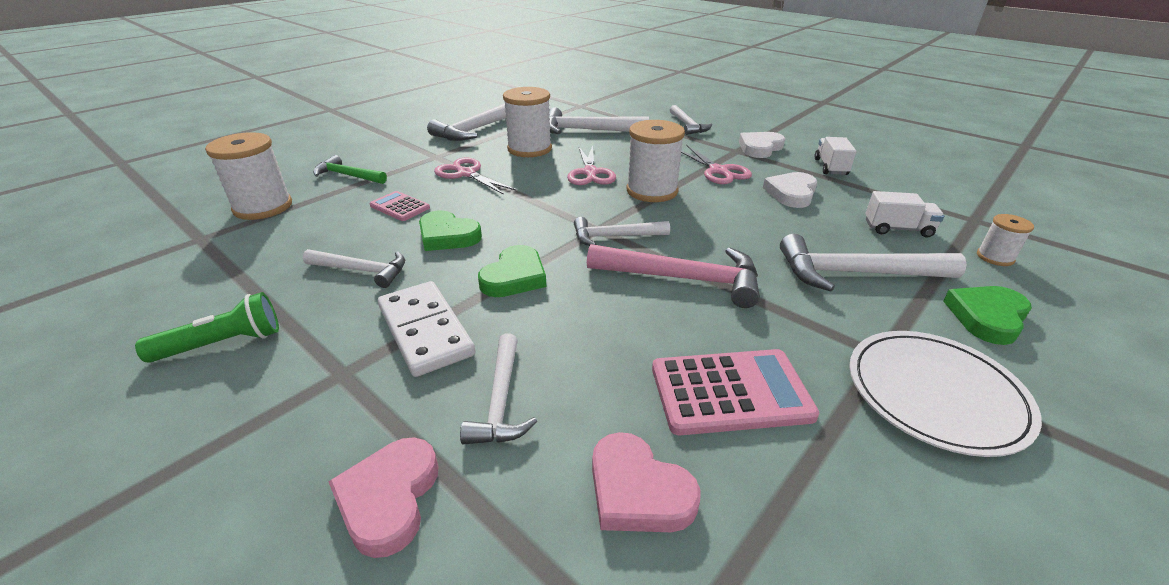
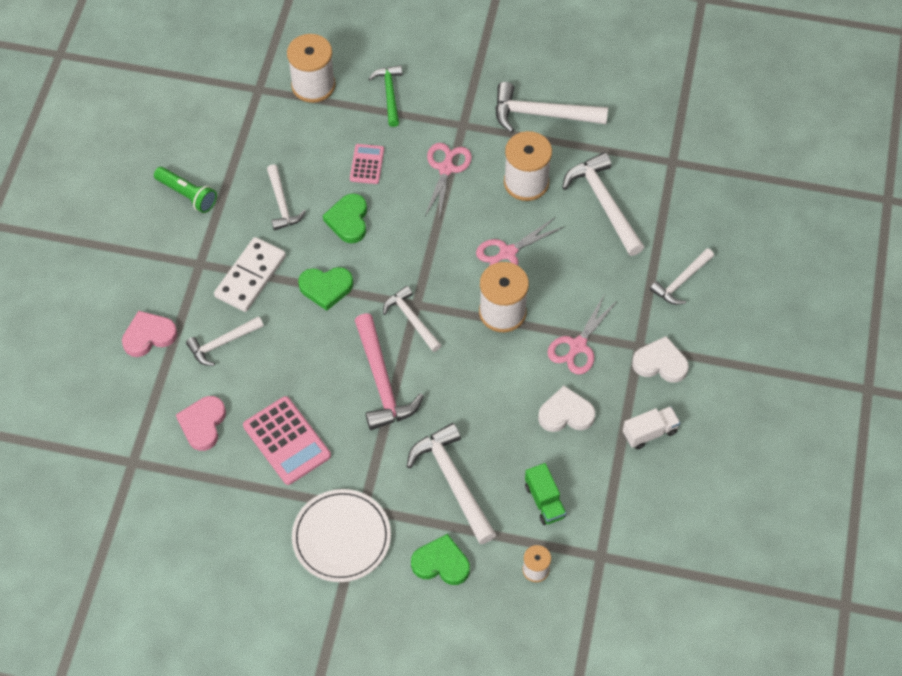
camera: 60 degrees right, 25 degrees up
white truck [865,191,944,238] -> green truck [525,463,566,525]

